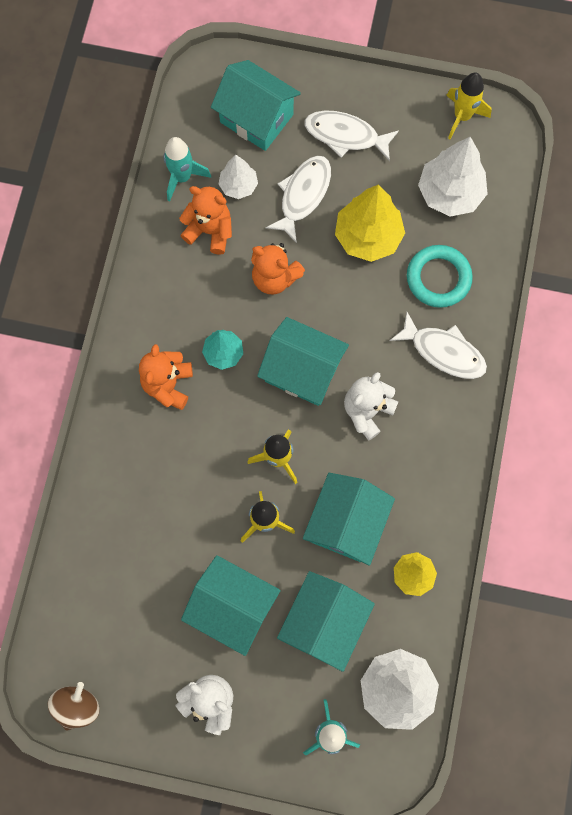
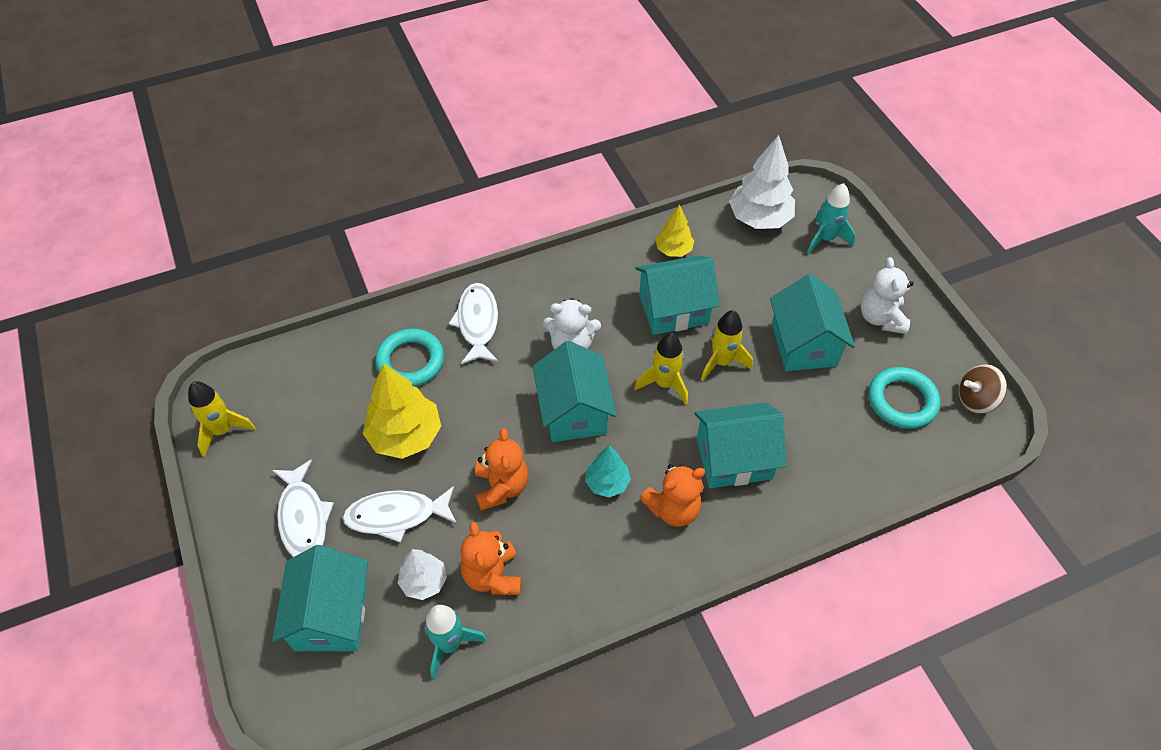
camera: 125 degrees left, 20 degrees down
turquoise house [277,571,375,672] -> turquoise house moved to [694,402,787,488]
white tree [418,137,488,217] -> none
none -> turquoise ring [869,367,941,429]

